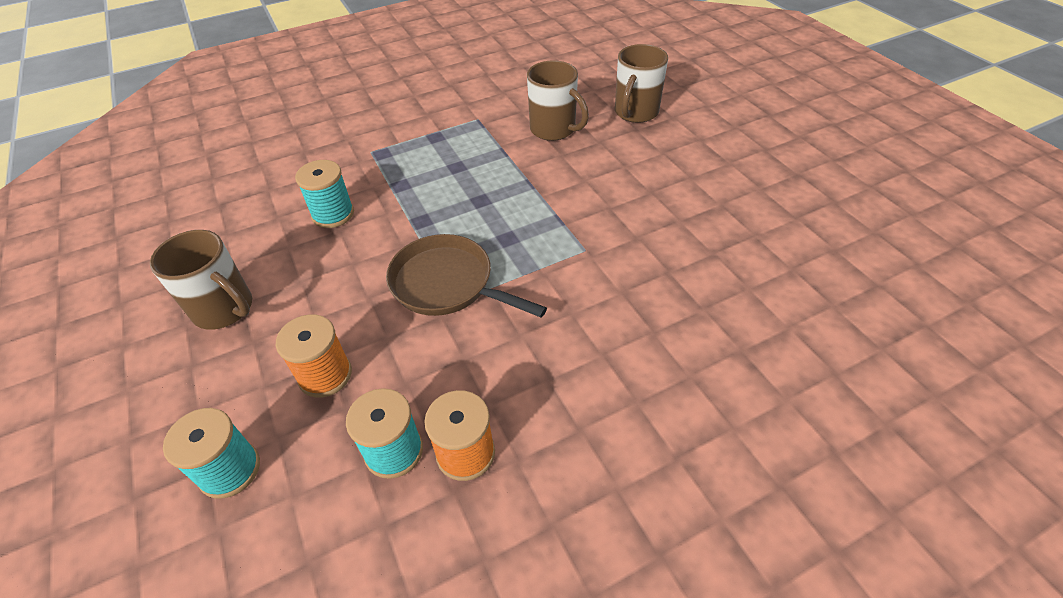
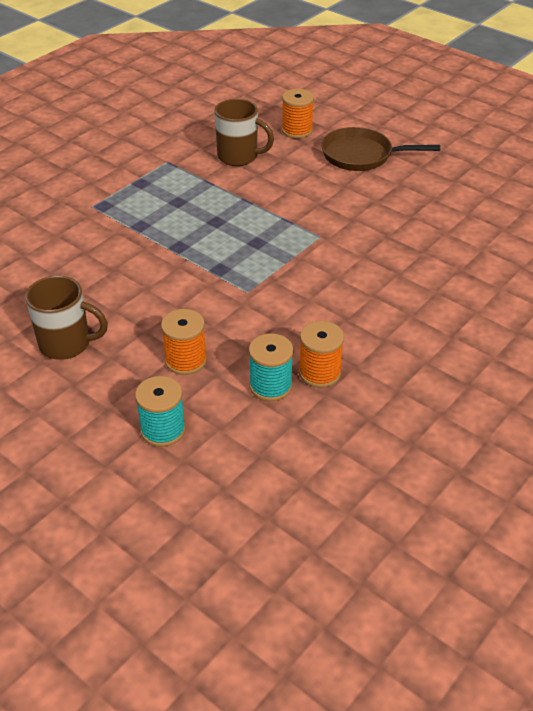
camera: 25 degrees left, 5 degrees down
turquoise spool [295,160,354,228] -> none
brown pan [386,234,547,317] -> brown pan moved to [321,127,440,171]
brown mug [615,44,668,123] -> orange spool [282,89,314,139]

